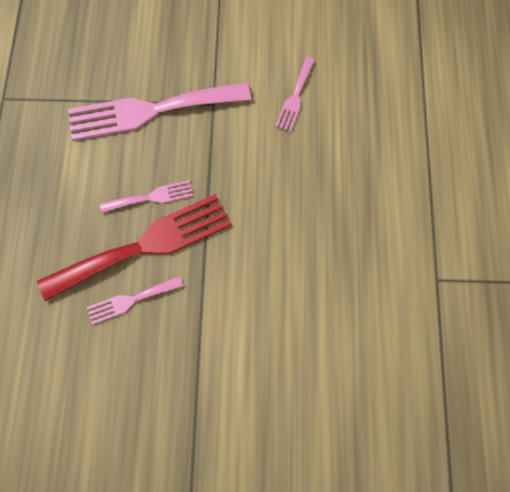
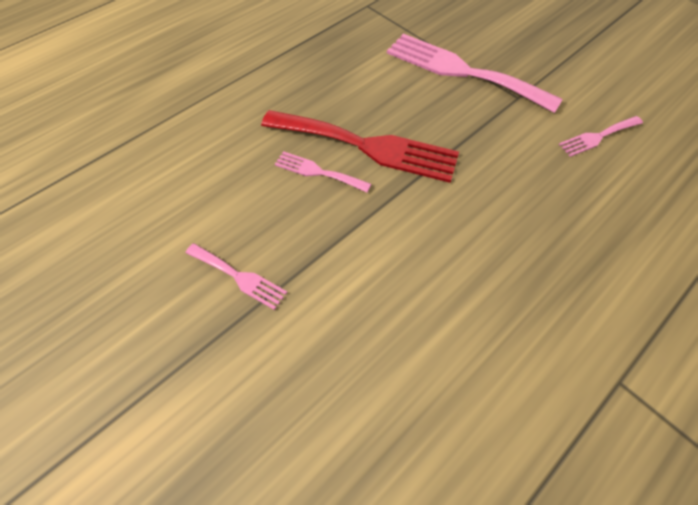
camera: 45 degrees right, 10 degrees down
pink fork [100,180,193,213] -> pink fork moved to [186,243,287,310]

